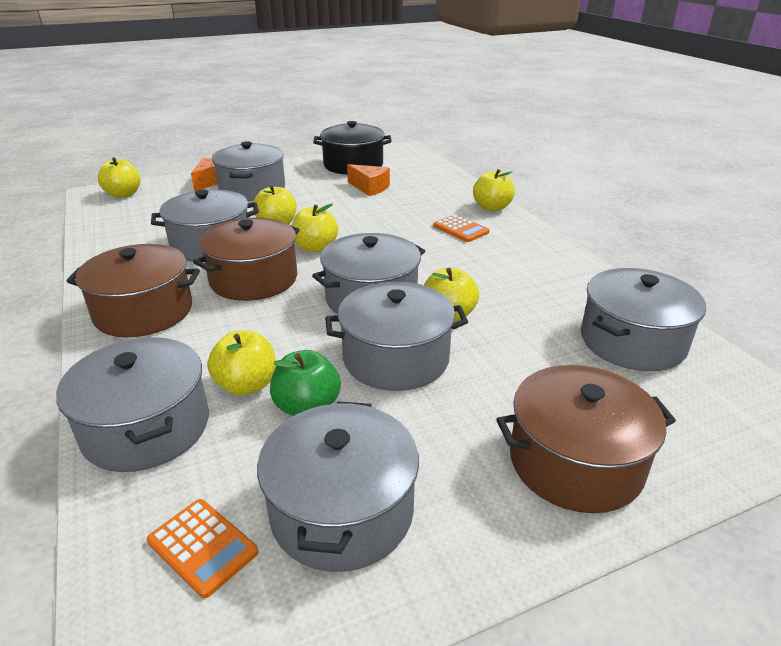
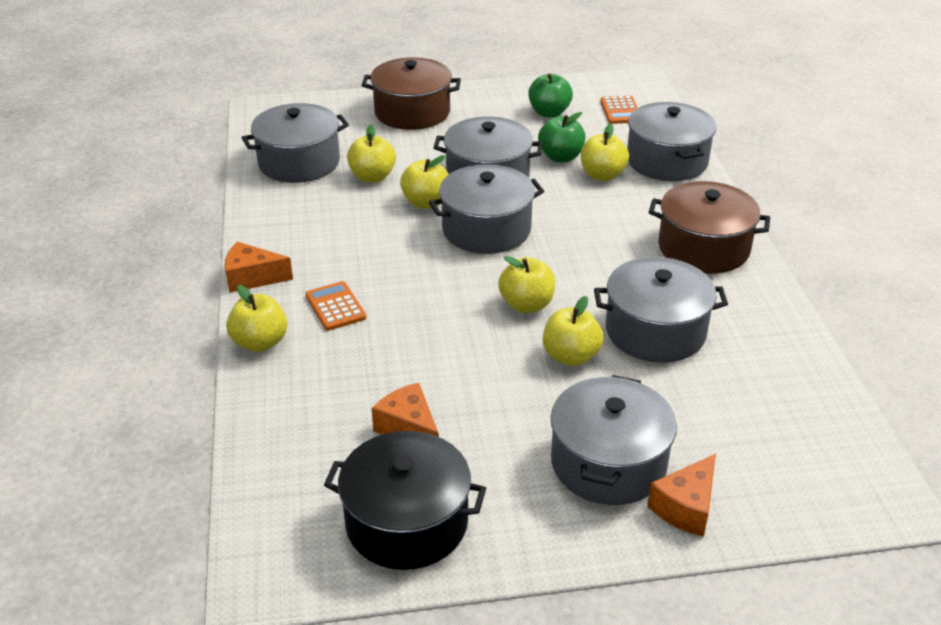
camera: 165 degrees left, 5 degrees up
yellow apple [98,157,141,198] -> yellow apple moved to [347,124,396,182]
orange calculator [147,499,258,598] -> orange calculator turned 150 degrees counterclockwise [600,96,638,124]
brown pot [193,217,300,301] -> none
grey pot [257,401,419,572] -> green apple [528,73,573,117]
none -> orange cheese [225,242,293,293]

